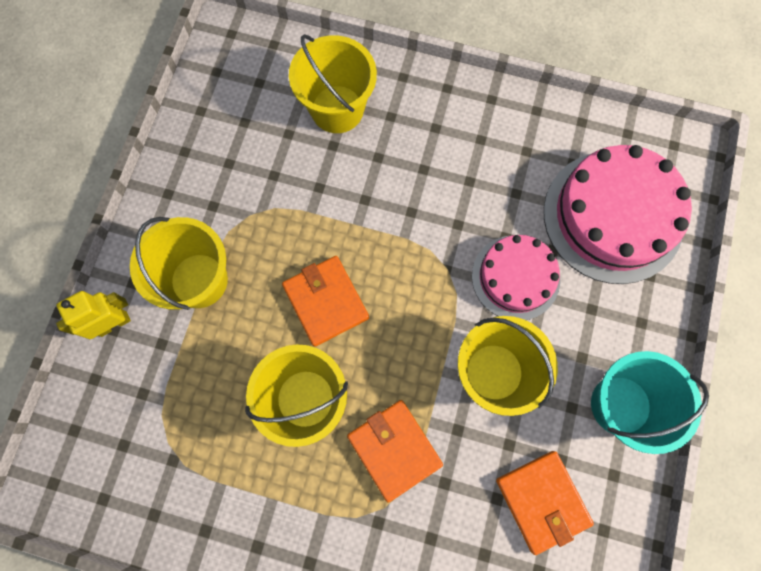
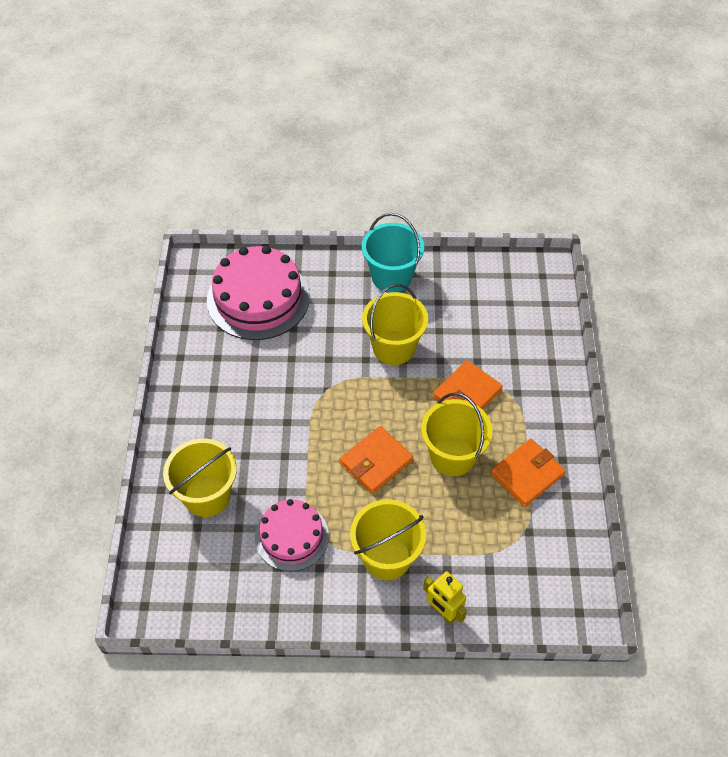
camera: 105 degrees left, 20 degrees down
pink cake [472,235,560,320] -> pink cake moved to [255,499,329,571]
orange wallet [496,451,594,555] -> orange wallet moved to [490,439,566,507]

